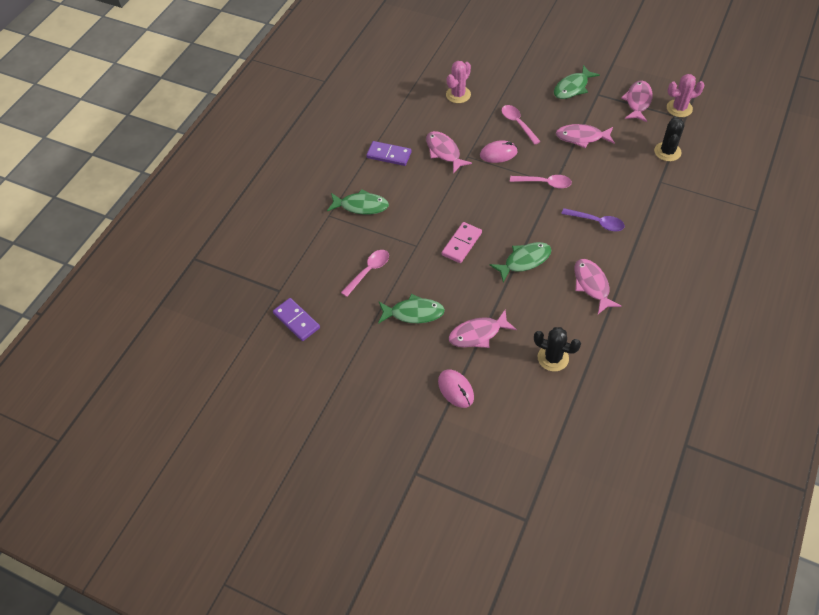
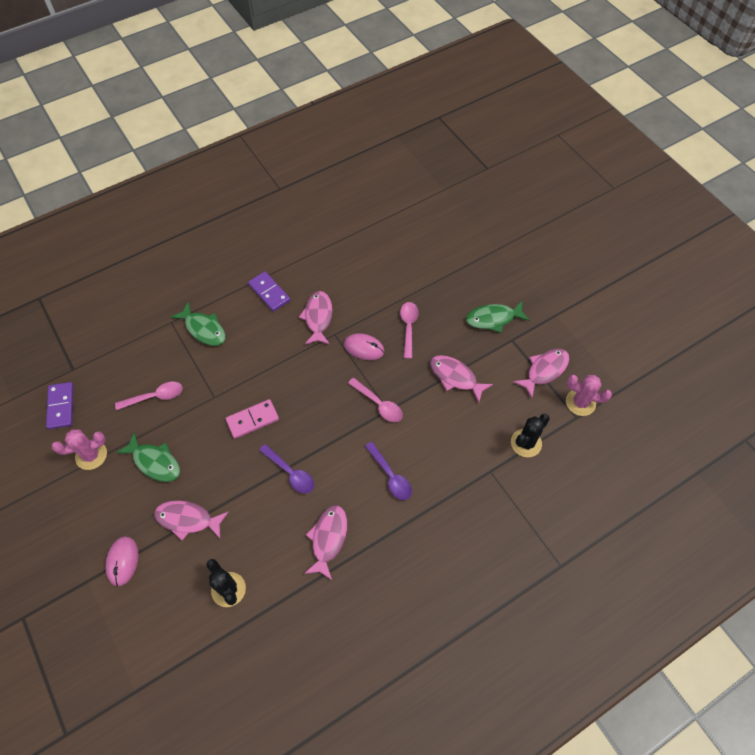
camera: 30 degrees right, 5 degrees up
pink cactus [446,61,471,103] -> pink cactus moved to [52,429,107,470]
green fish [490,242,551,282] -> purple spoon [259,444,314,494]

